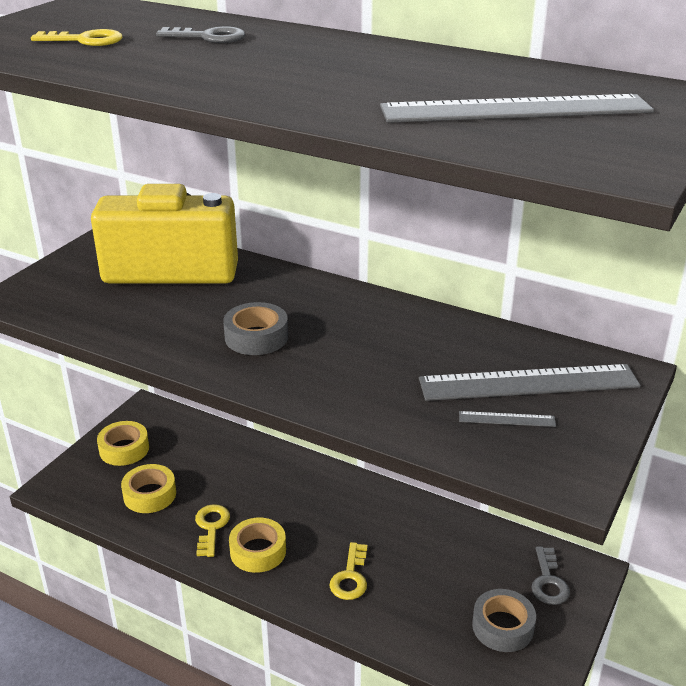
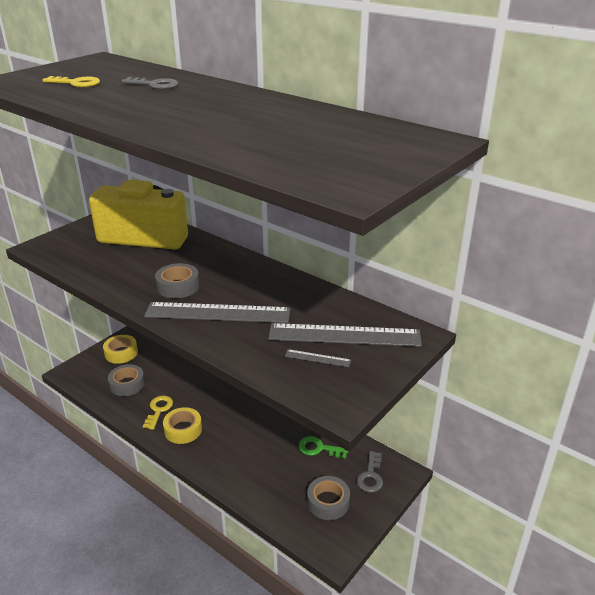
camera: 10 degrees right, 0 degrees up
yellow tape [121,464,176,513] -> grey tape [108,364,145,396]
yellow key [329,542,367,600] -> none
grey ruler [380,94,654,123] -> grey ruler moved to [144,302,290,323]
none -> green key [299,436,348,459]

